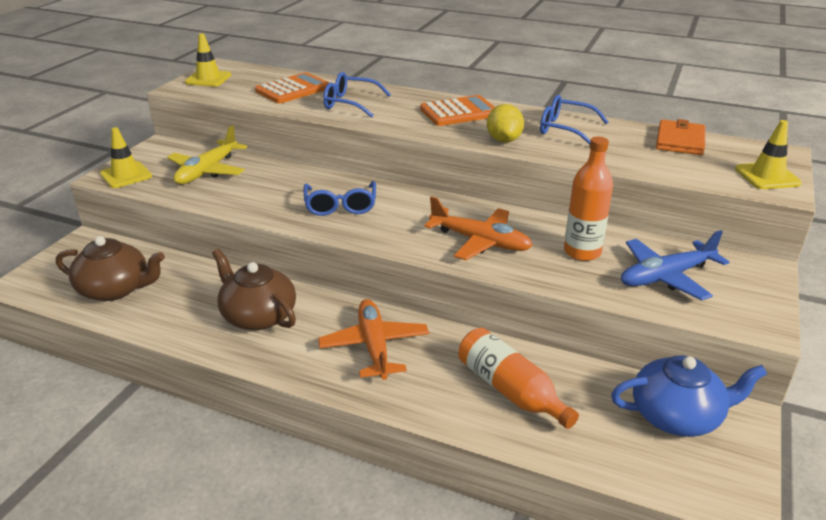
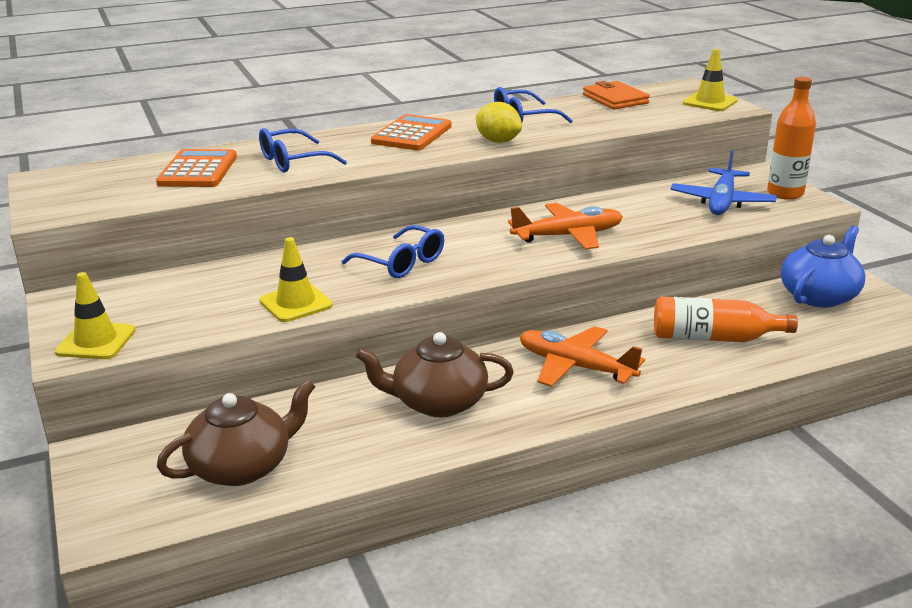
camera: 45 degrees left, 5 degrees down
yellow plane [167,125,247,184] -> none
yellow traffic cone [185,33,231,86] -> yellow traffic cone moved to [259,237,333,322]
orange bottle [564,136,613,261] -> orange bottle moved to [767,77,816,200]

